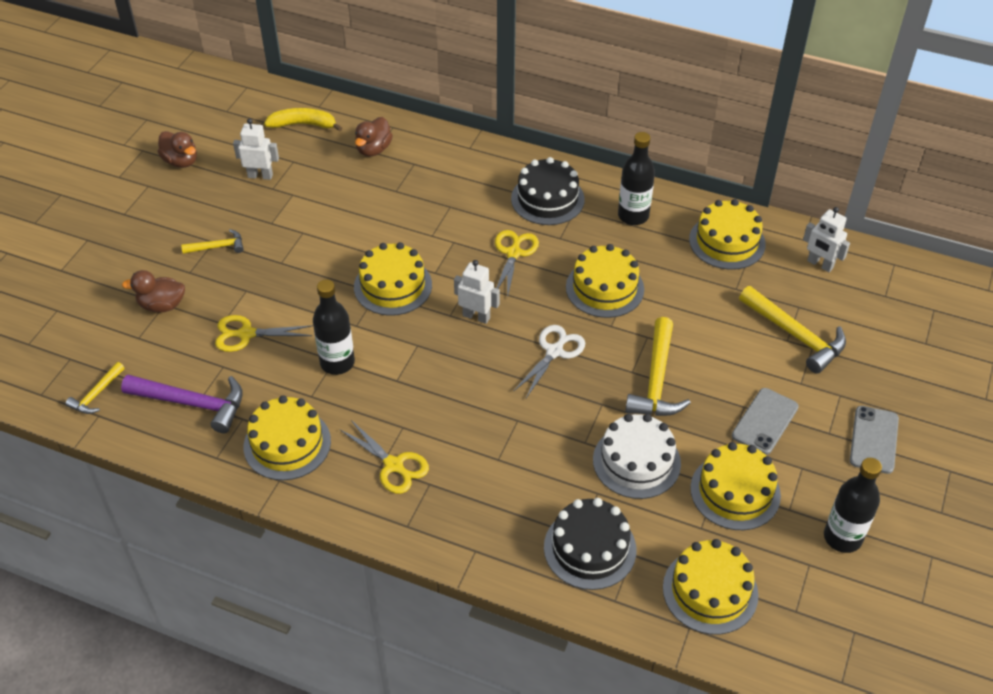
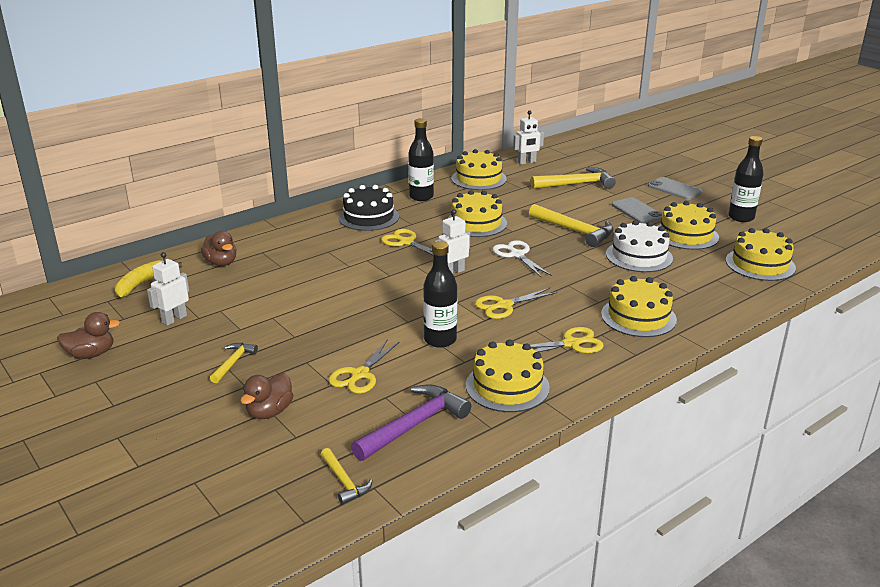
camera: 60 degrees left, 20 degrees down
yellow cake [354,242,432,316] -> yellow cake moved to [601,276,677,337]
black cake [544,498,636,590] -> none
none -> yellow scissors [475,288,557,319]

